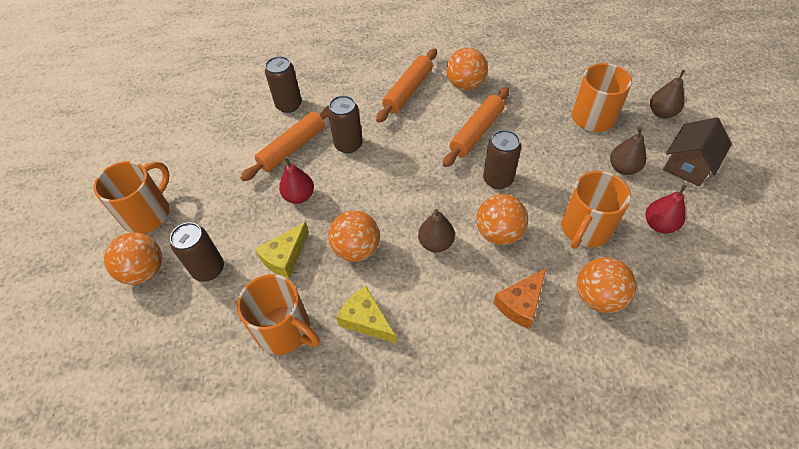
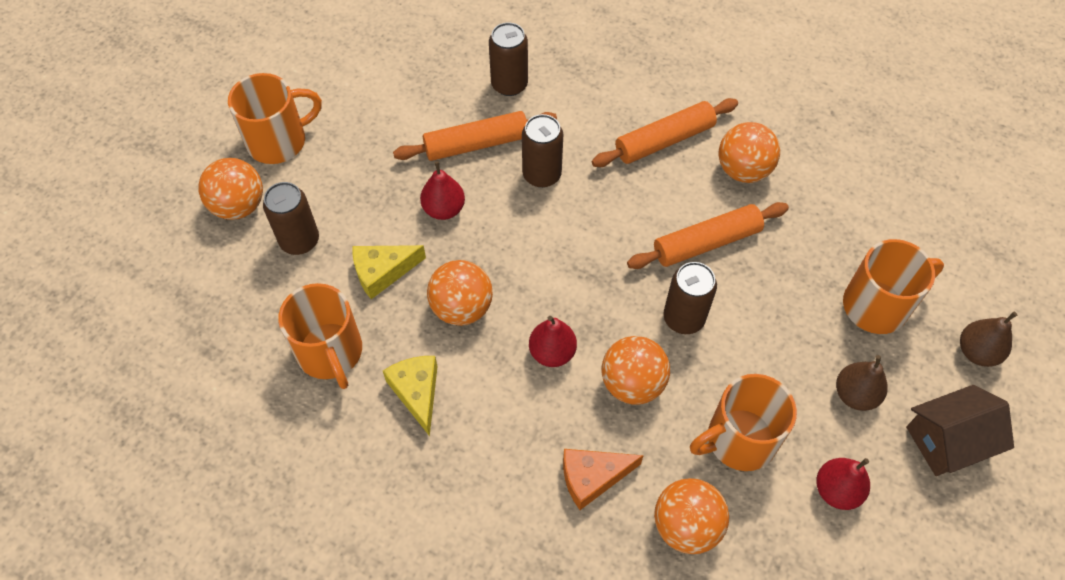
camera: 30 degrees right, 5 degrees up
brown pear [418,209,455,252] -> red pear [529,316,577,367]

